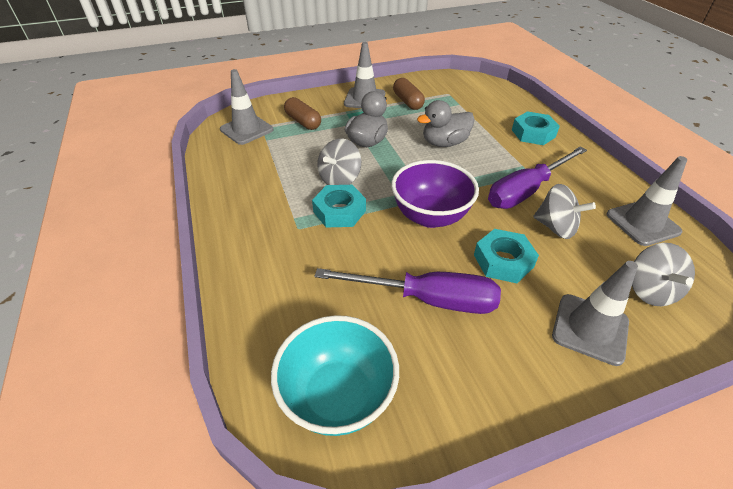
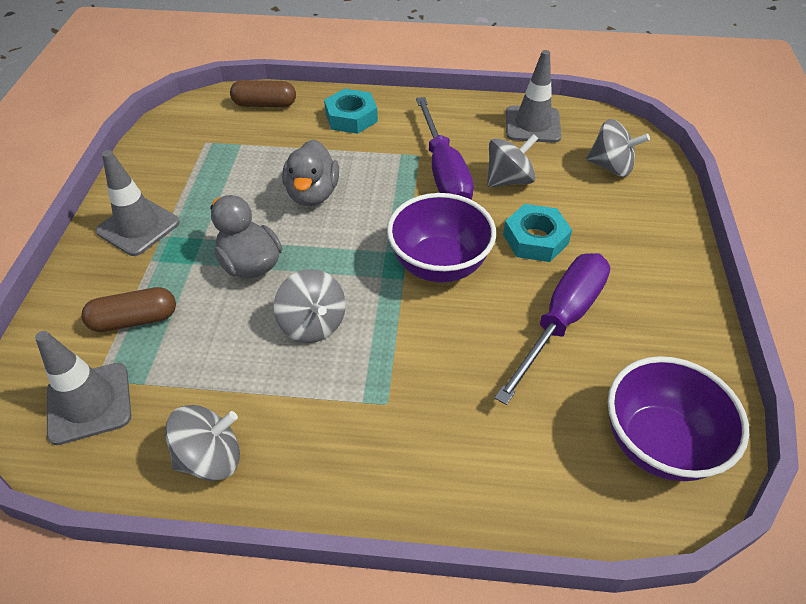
camera: 65 degrees left, 5 degrees up
turquoise bowl [271,315,399,436] -> purple bowl [608,356,749,481]
turquoise nut [312,185,366,227] -> none
brown capsule [393,78,425,110] -> brown capsule moved to [230,80,296,107]
grey traffic cone [552,261,638,366] -> none
none -> grey spinning top [165,405,240,481]

